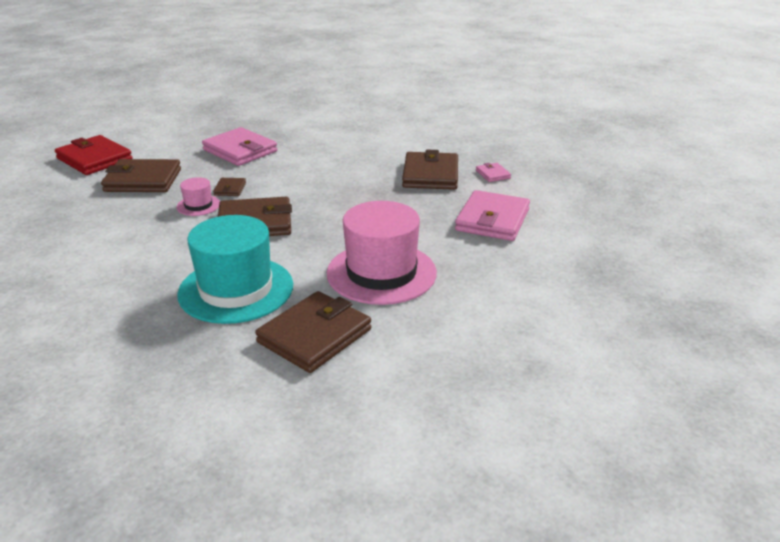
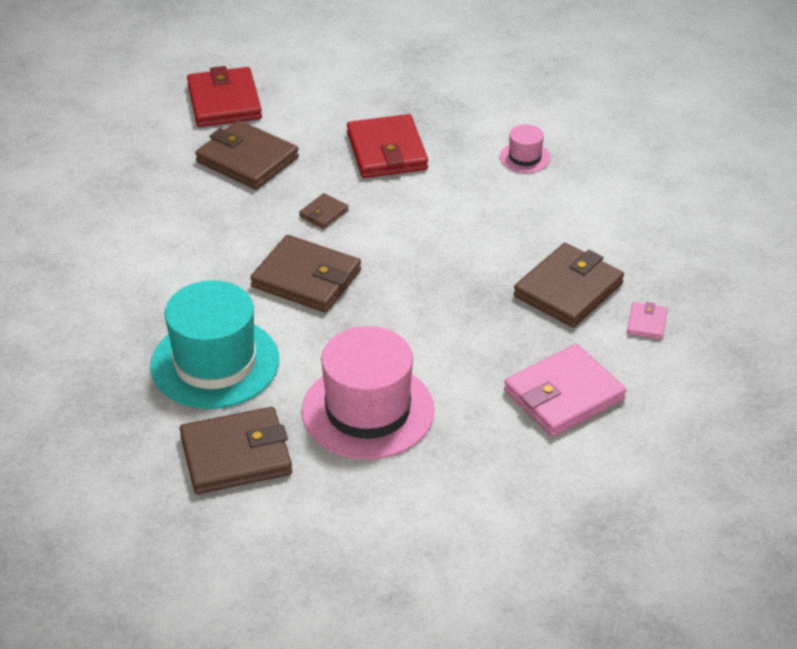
camera: 35 degrees right, 10 degrees up
pink hat [176,177,220,216] -> pink hat moved to [500,124,550,173]
pink wallet [202,127,277,166] -> red wallet [347,114,428,178]

